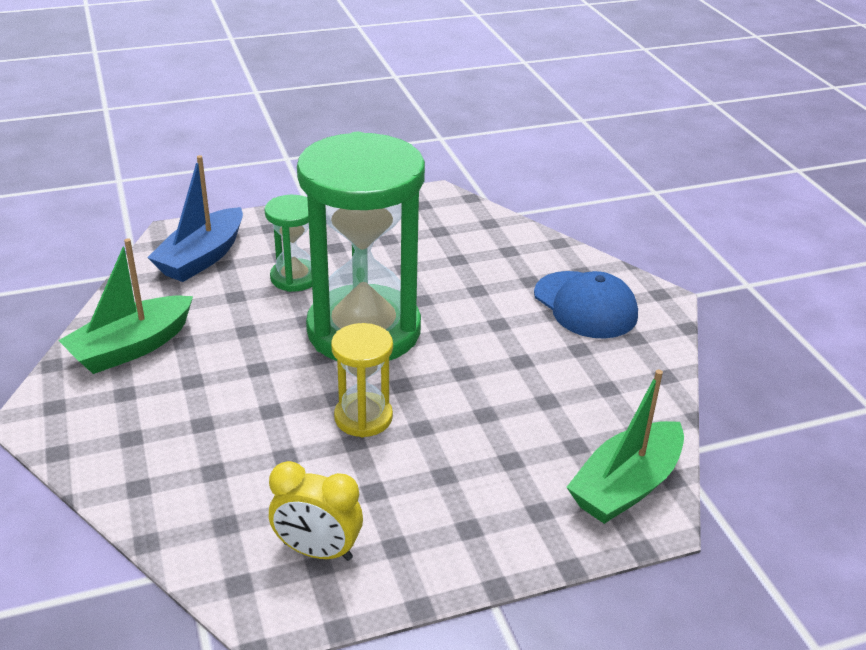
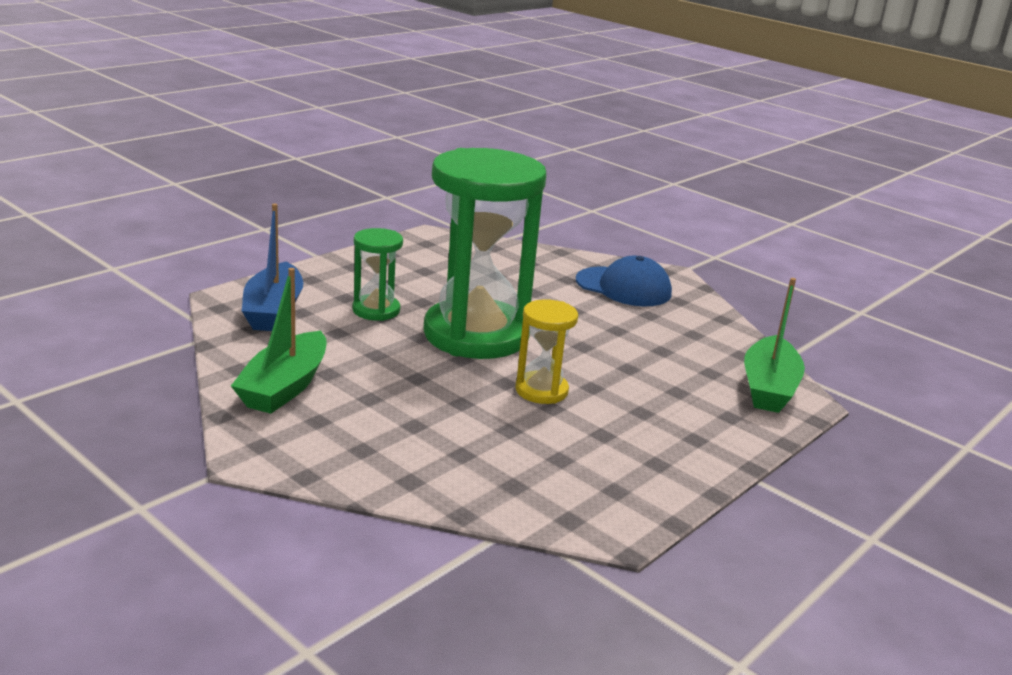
camera: 30 degrees left, 10 degrees down
yellow clock [269,461,363,561] -> none

